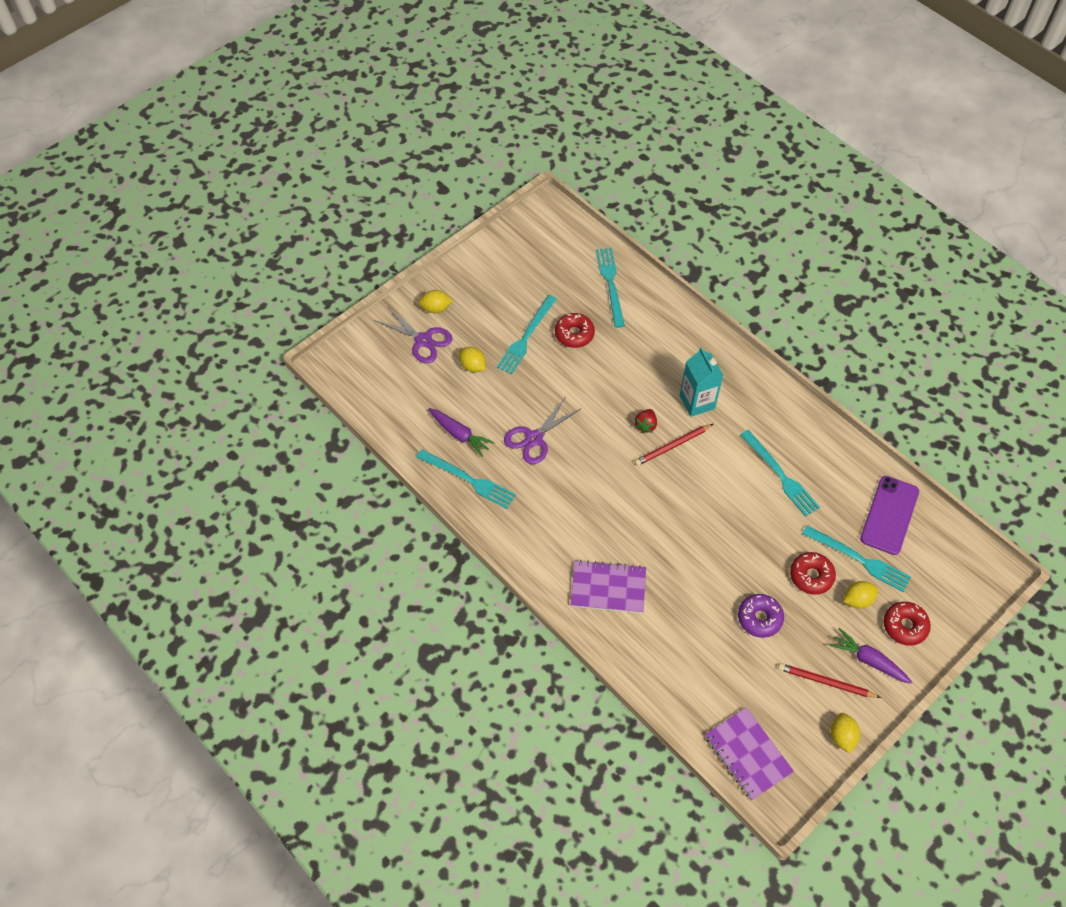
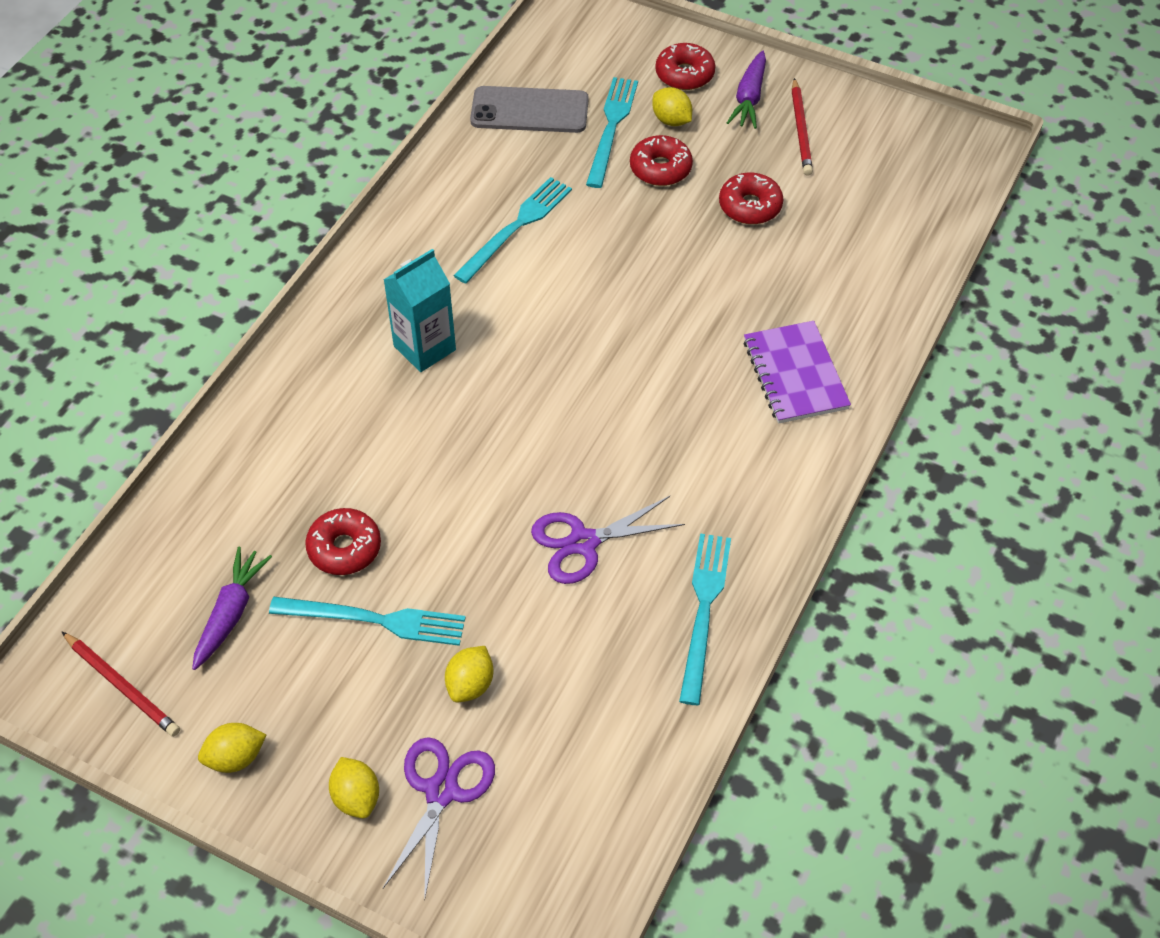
camera: 110 degrees left, 5 degrees down
purple carrot [429,408,495,457] -> purple carrot moved to [192,547,272,670]
purple scissors [504,398,580,464] -> purple scissors turned 135 degrees clockwise [531,496,685,584]
turquoise fork [596,248,625,328] -> none
red pencil [634,424,713,466] -> red pencil moved to [62,632,180,737]
red strawberry [635,409,657,433] -> none
purple notebook [705,707,794,800] -> none
purple donut [738,594,784,638] -> red donut [719,173,783,224]
yellow lemon [831,713,860,753] -> yellow lemon moved to [198,723,266,773]
purple phone [860,476,919,555] -> grey phone [470,86,589,133]

